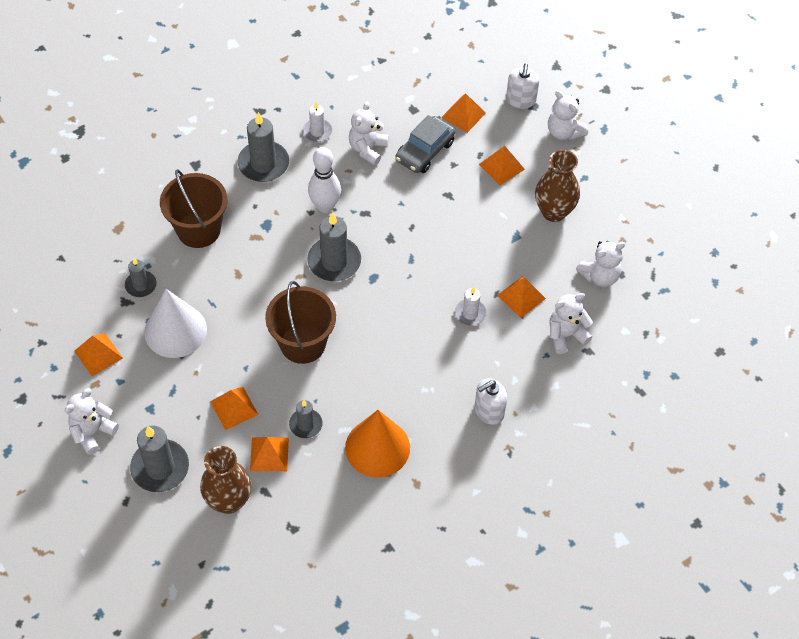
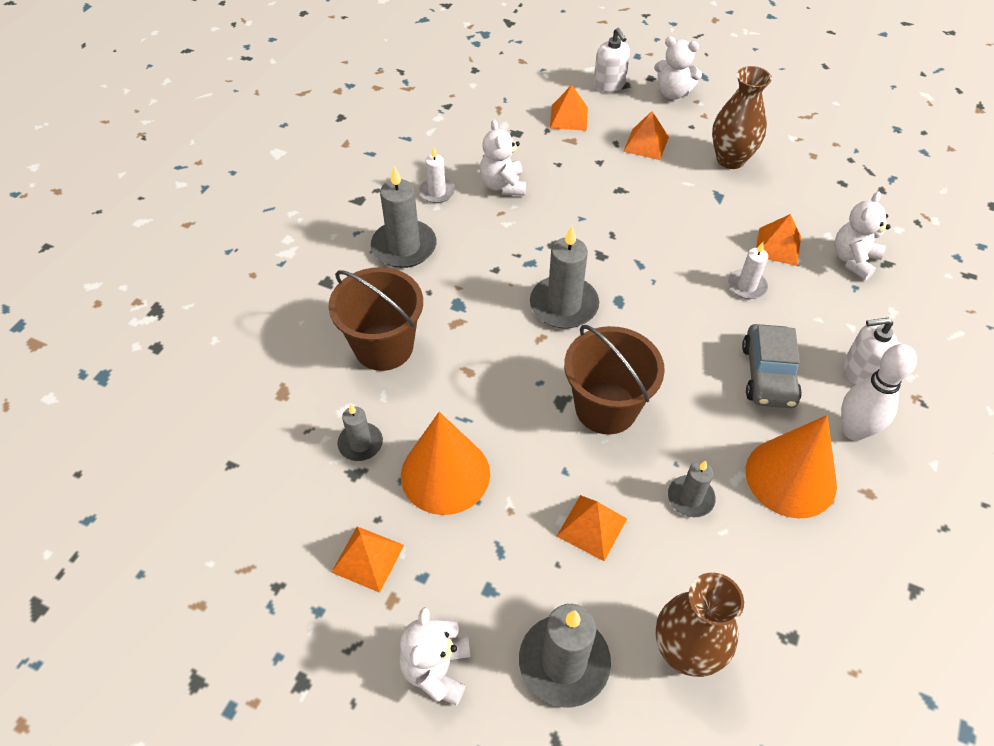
camera: 30 degrees left, 5 degrees down
white cone [144,289,207,358] -> orange cone [401,412,490,515]
orange pyramid [250,437,289,471] -> none
white bowling pin [308,147,341,213] -> white bowling pin moved to [841,344,917,441]
grey car [395,115,455,173] -> grey car moved to [742,324,802,408]
white soap dispenser [474,378,507,425] -> white soap dispenser turned 60 degrees clockwise [843,317,898,385]
white teddy bear [576,241,625,287] -> none

